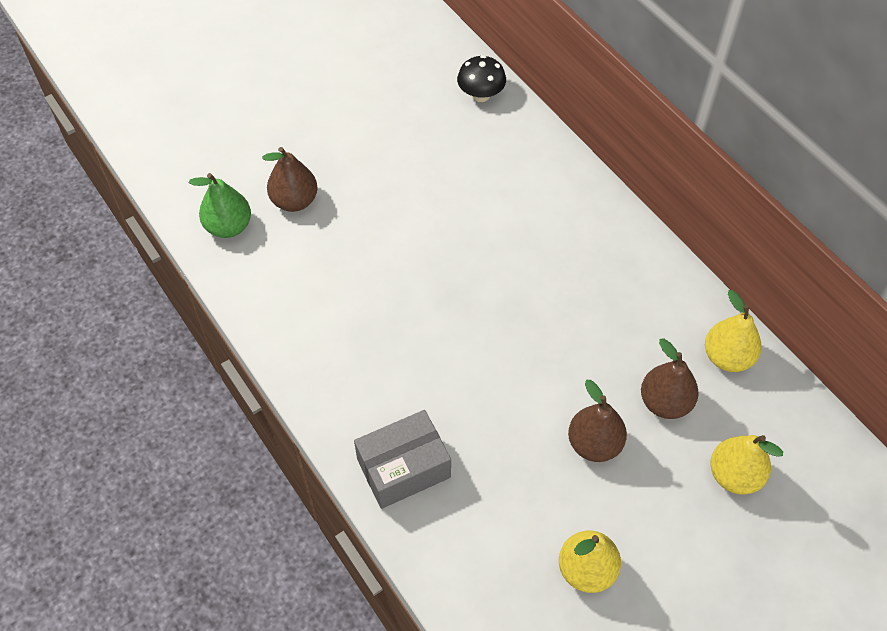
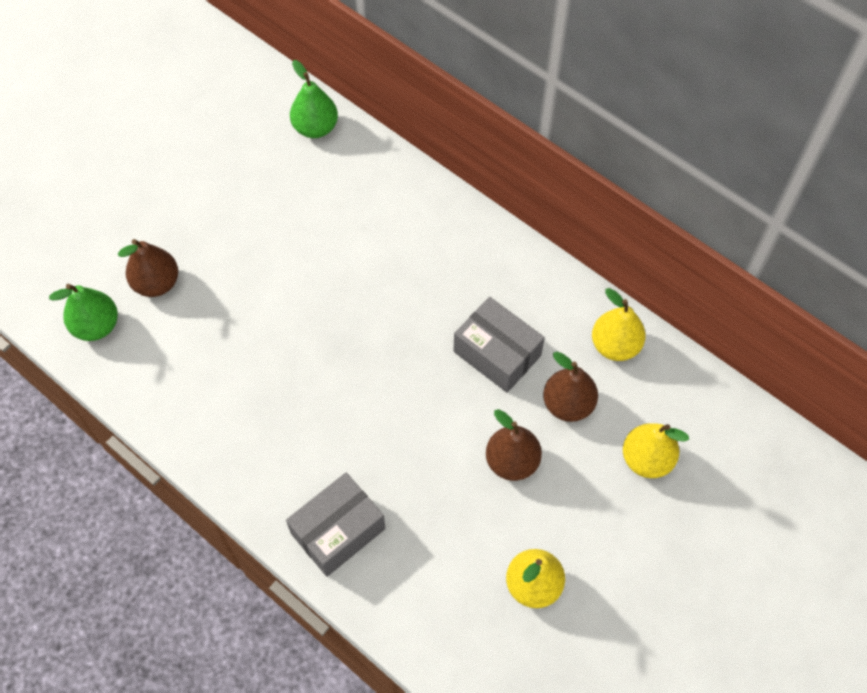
camera: 15 degrees left, 5 degrees up
black mushroom [457,55,506,102] -> green pear [290,60,338,138]
none -> grey box [454,297,545,393]

